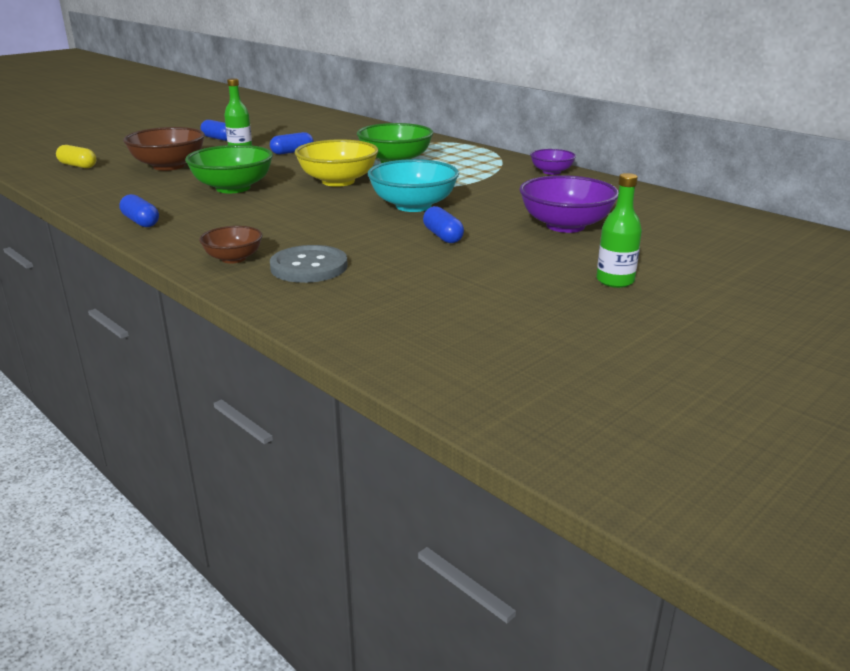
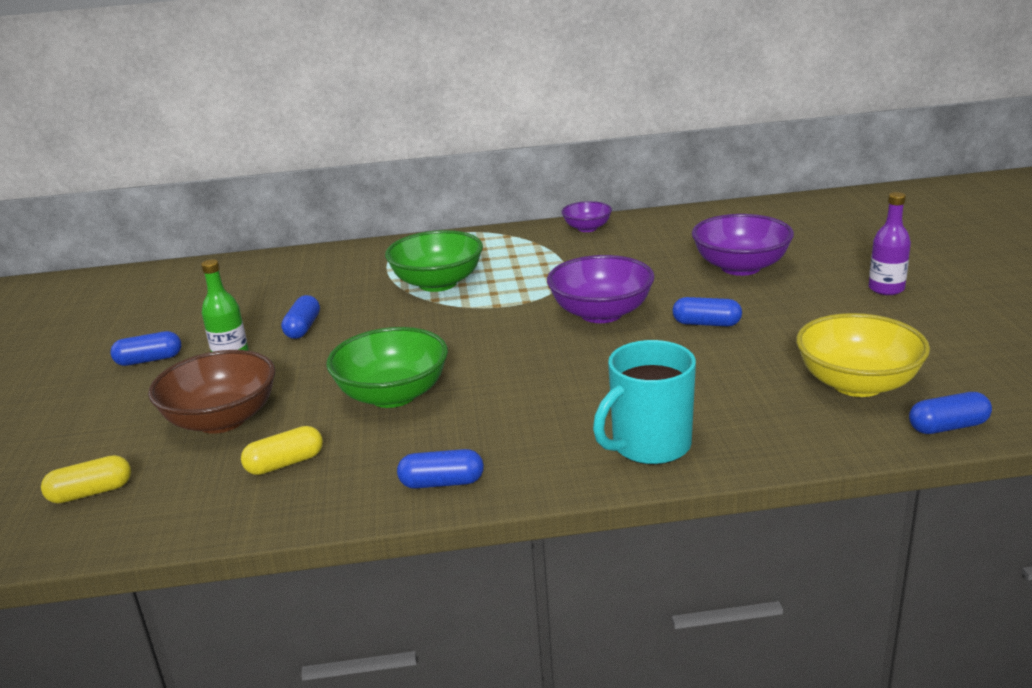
camera: 50 degrees left, 0 degrees up
brown bowl [199,226,263,264] -> turquoise mug [593,340,696,465]
grey button [270,245,348,283] -> none
yellow bowl [295,139,378,187] -> yellow bowl moved to [796,313,930,397]
turquoise bowl [368,159,459,212] -> purple bowl [547,255,655,323]
green bottle [596,173,642,288] -> purple bottle [868,192,911,295]
none -> yellow capsule [241,426,323,475]
none -> blue capsule [909,392,992,434]

